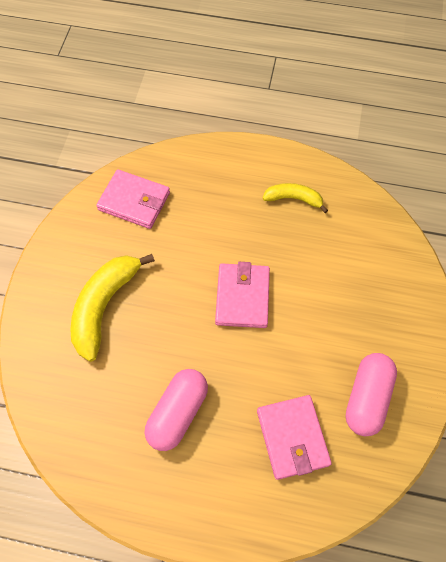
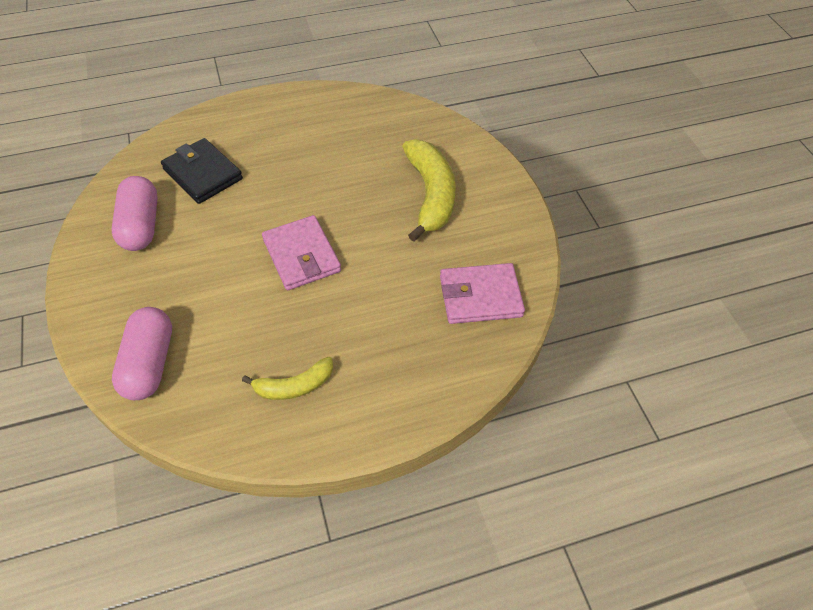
camera: 150 degrees right, 10 degrees down
pink capsule [145,369,208,451] -> pink capsule moved to [112,307,172,400]
pink wallet [257,395,332,480] -> black wallet [161,138,243,204]

